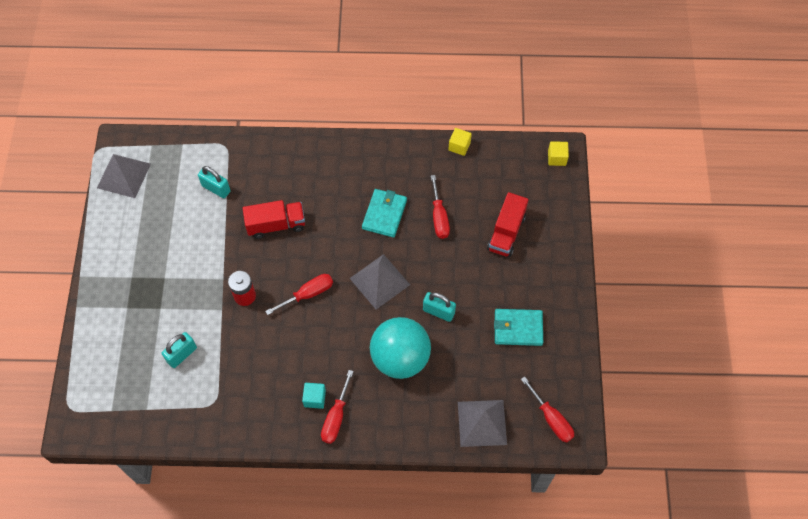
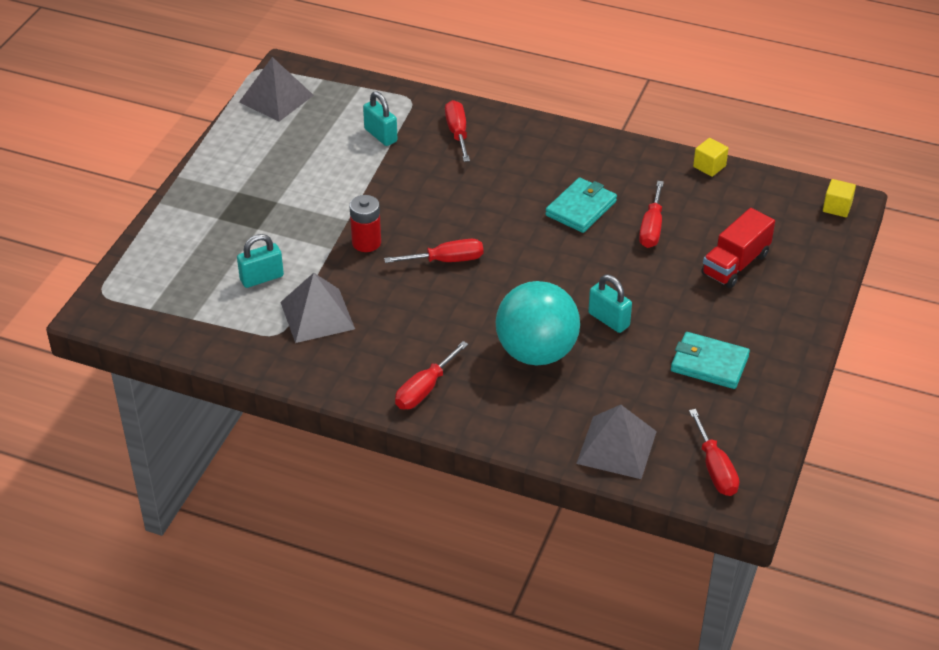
camera: 20 degrees right, 20 degrees down
red truck [242,200,305,239] -> none
turquoise cube [302,383,326,409] -> none
grey pyramid [350,254,410,310] -> grey pyramid moved to [280,273,355,343]
none -> red screwdriver [445,100,470,162]

